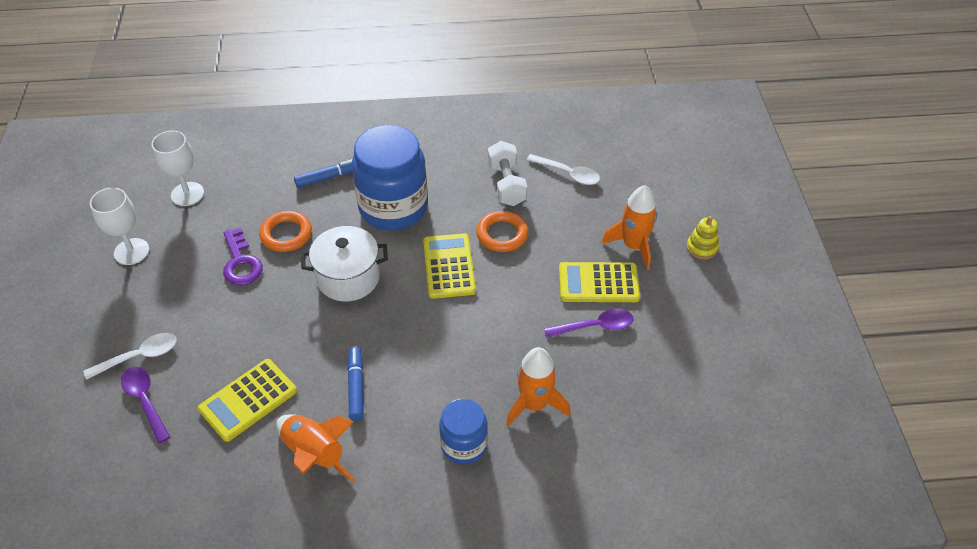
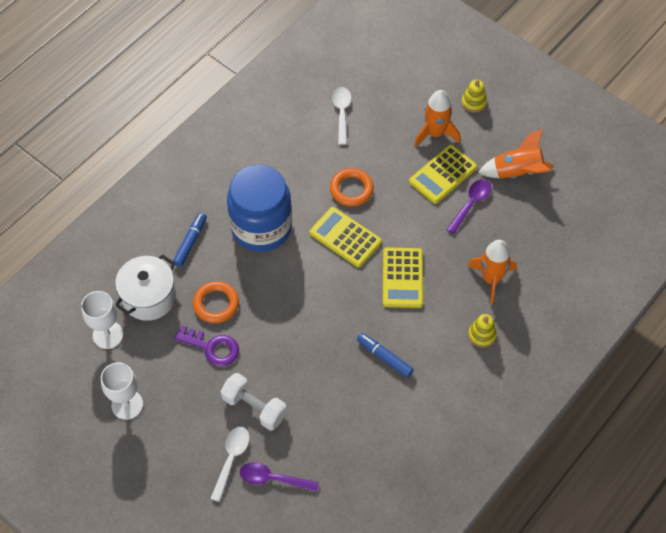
camera: 45 degrees left, 10 degrees up
yellow calculator [198,359,297,442] -> yellow calculator moved to [383,248,423,308]
orange rocket [276,414,355,483] -> orange rocket moved to [478,128,554,178]
white pot [301,226,388,302] -> white pot moved to [115,254,176,321]
blue jar [439,399,488,464] -> yellow stacking toy [468,314,497,348]
white dumbbell [488,141,527,206] -> white dumbbell moved to [221,373,287,430]
white spoon [527,154,600,185] -> white spoon turned 75 degrees counterclockwise [332,87,352,145]

